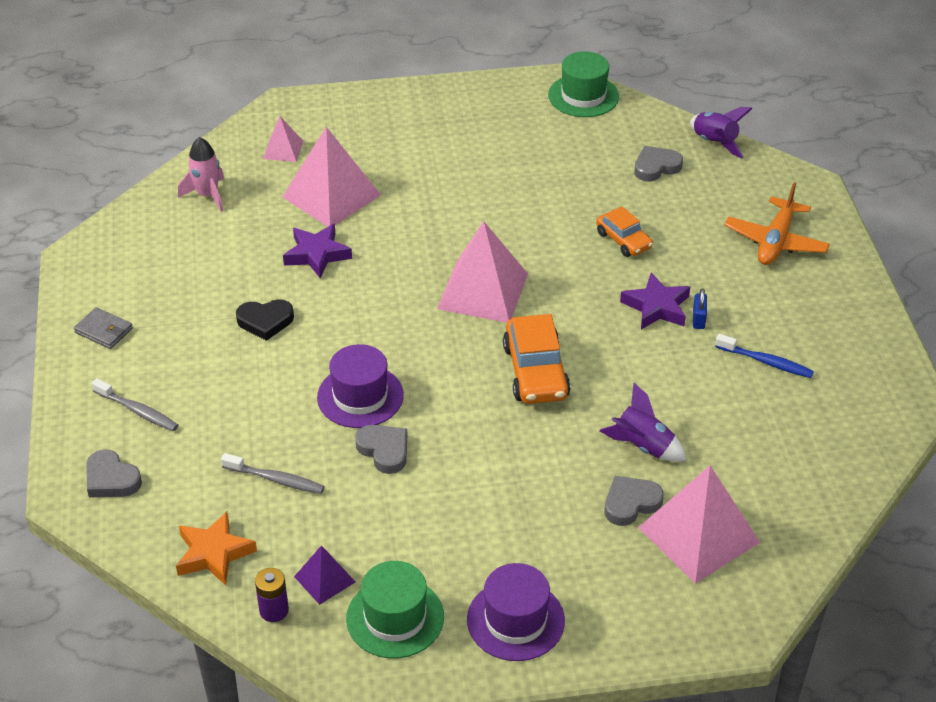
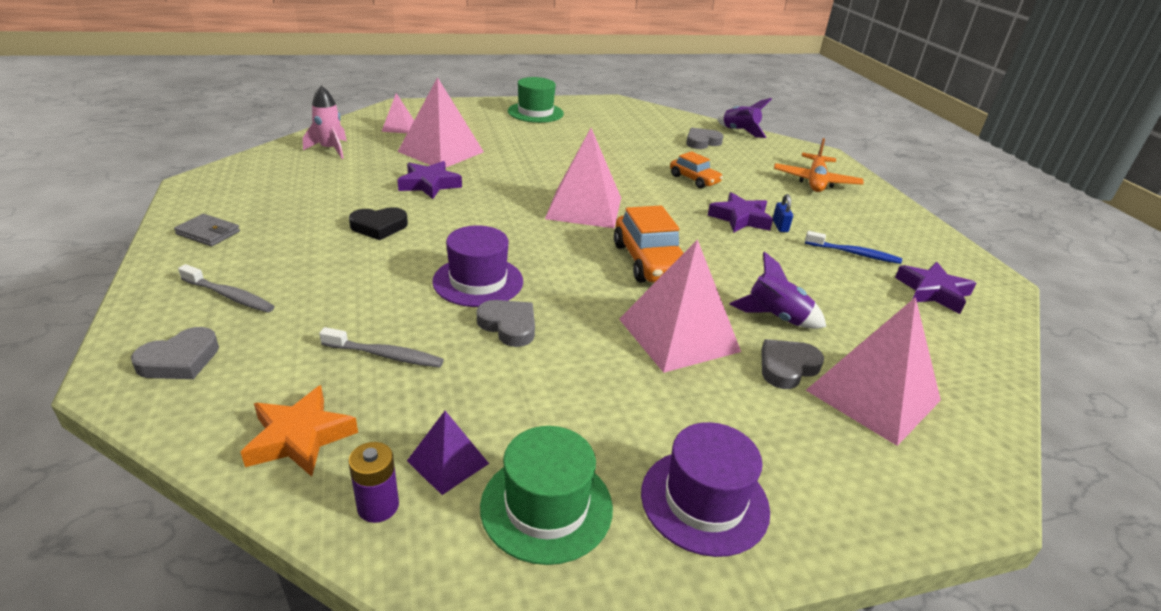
camera: 10 degrees left, 10 degrees down
grey heart [86,449,142,498] -> grey heart turned 75 degrees counterclockwise [131,327,219,379]
green hat [548,51,619,117] -> green hat moved to [508,77,564,123]
none -> pink pyramid [619,239,741,373]
none -> purple star [895,262,976,314]

